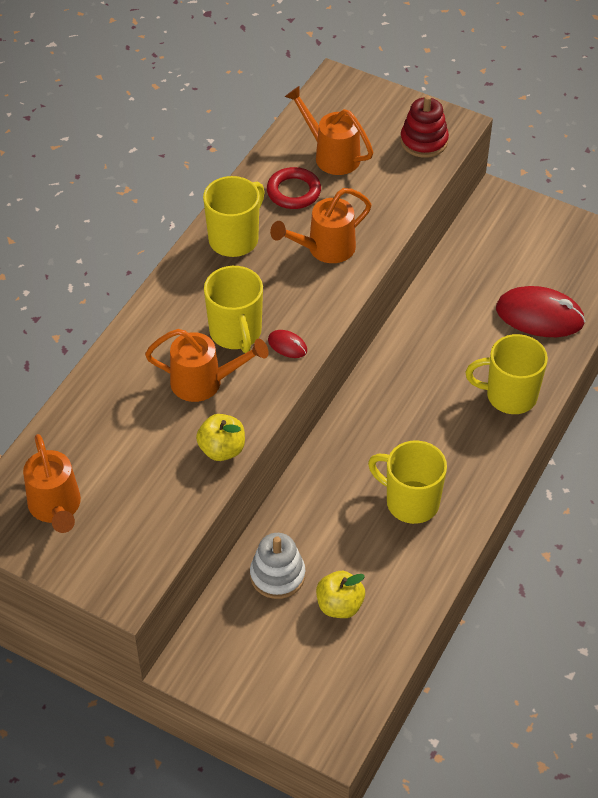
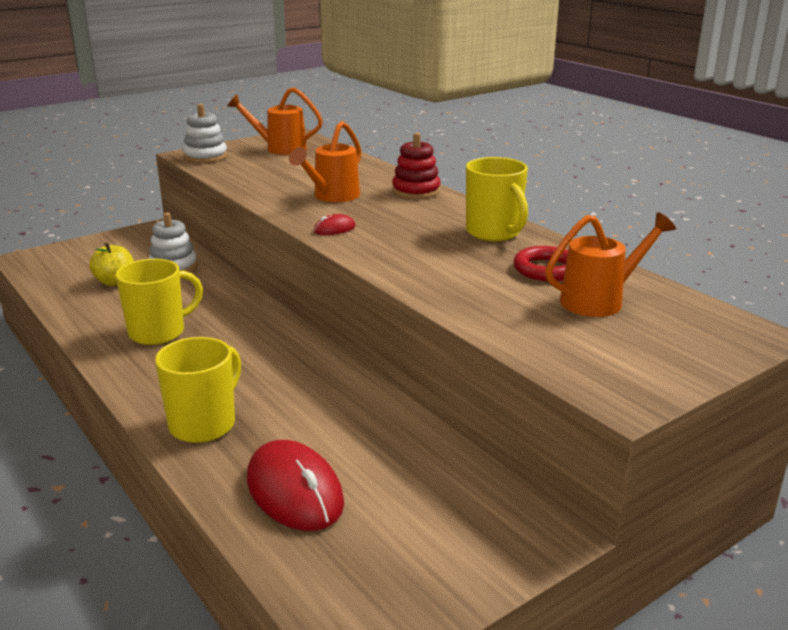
camera: 115 degrees right, 25 degrees down
yellow apple [196,414,245,461] -> none
yellow mug [204,266,263,353] -> none
orange watering can [270,188,372,263] -> none
red stacking toy [400,95,449,158] -> red stacking toy moved to [392,133,441,199]
red mouse [496,286,585,337] -> red mouse turned 75 degrees counterclockwise [247,440,344,531]
none -> white stacking toy [183,104,227,163]

